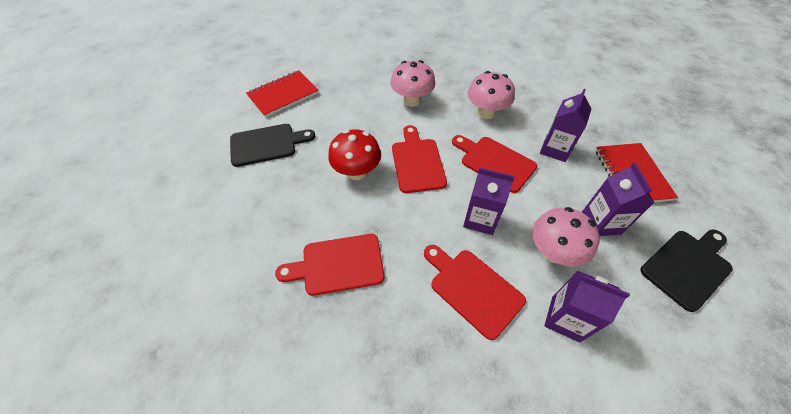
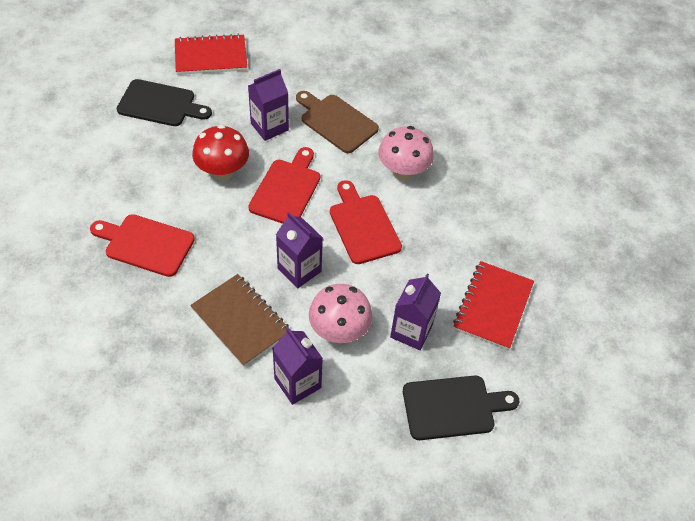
camera: 25 degrees right, 0 degrees up
pink mushroom [391,60,435,107] -> brown cutting board [296,91,379,153]
red cutting board [424,245,526,340] -> brown notebook [190,274,291,367]
purple carton [540,89,592,162] -> purple carton moved to [248,69,289,141]

